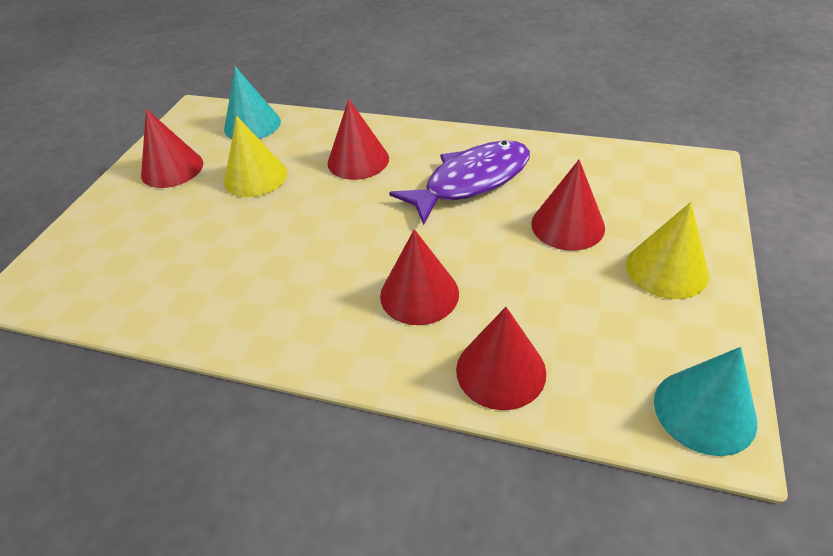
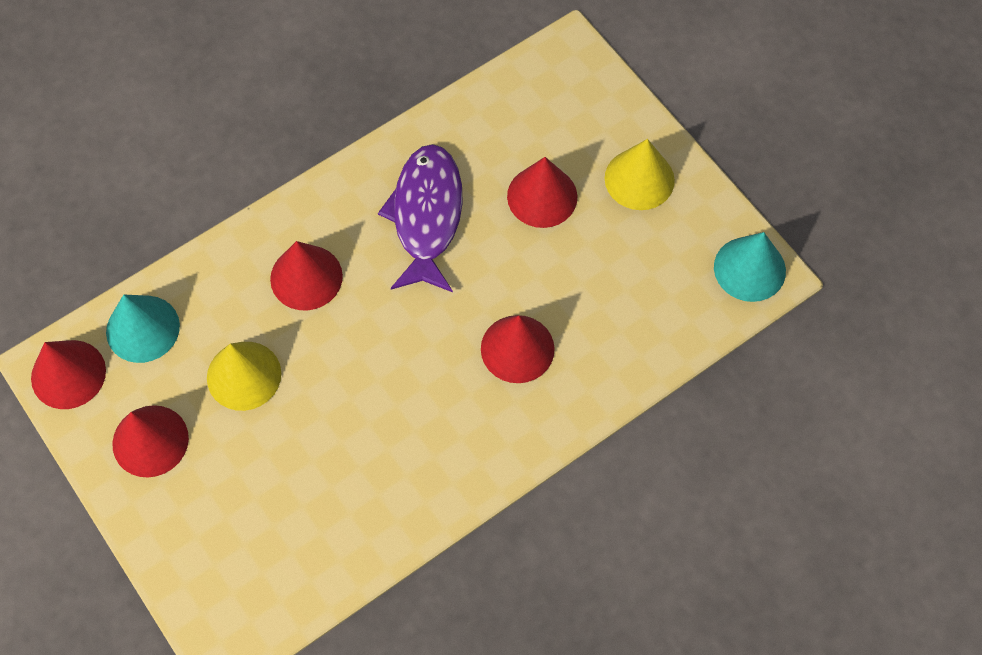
camera: 55 degrees left, 20 degrees up
red cone [456,307,546,410] -> red cone moved to [31,340,106,409]

